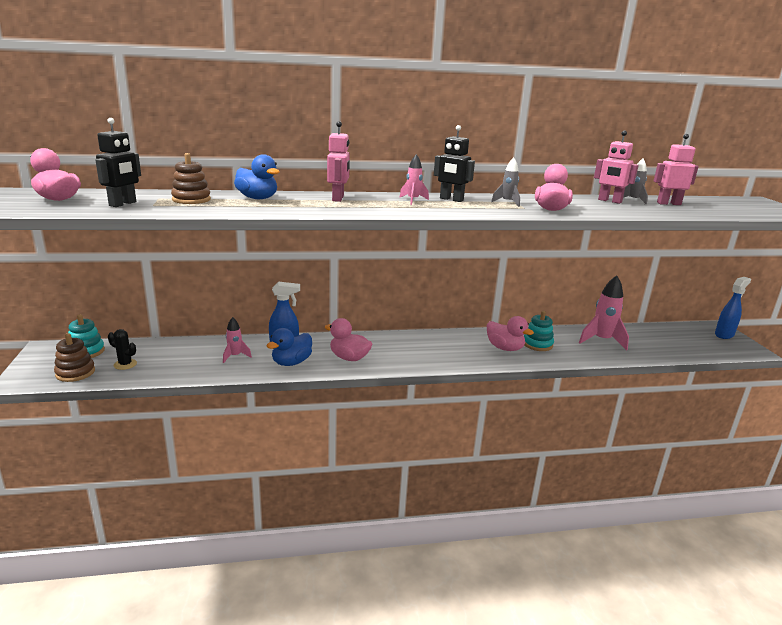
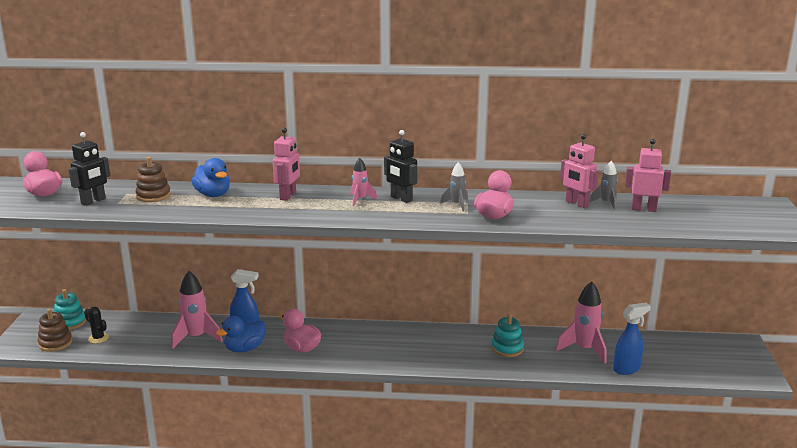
camera: 15 degrees right, 0 degrees up
pink rocket [223,317,252,363] -> pink rocket [171,271,223,349], size x1.81
pink duck [487,316,534,351] -> none
blue spray bottle [715,277,751,339] -> blue spray bottle moved to [613,302,651,375]

